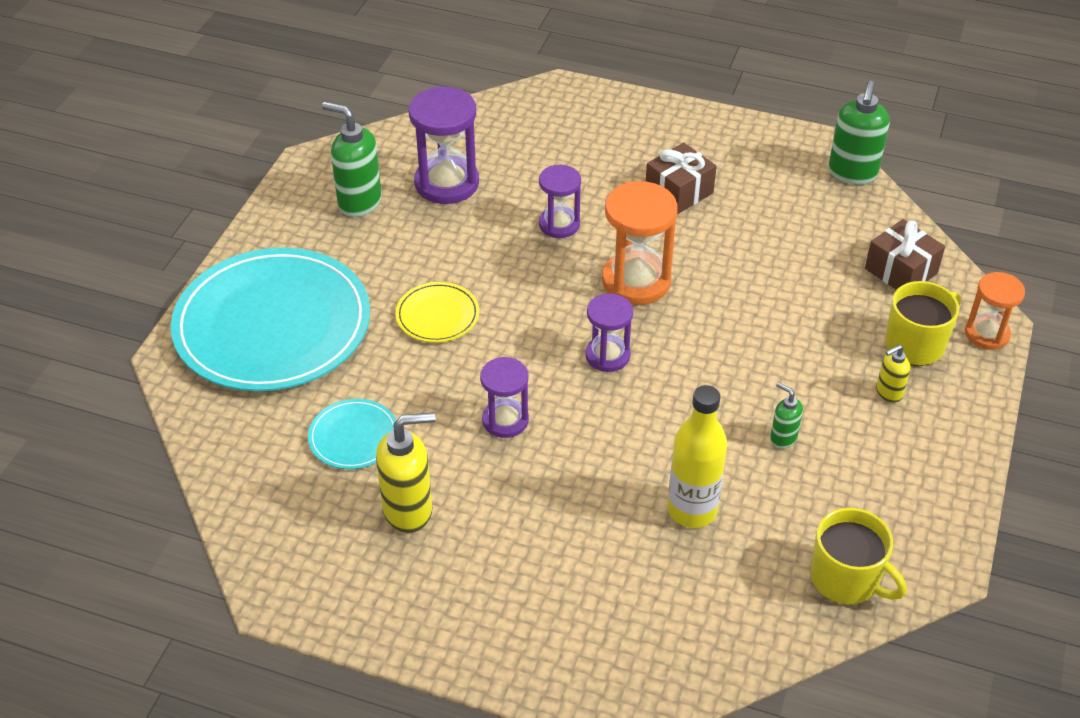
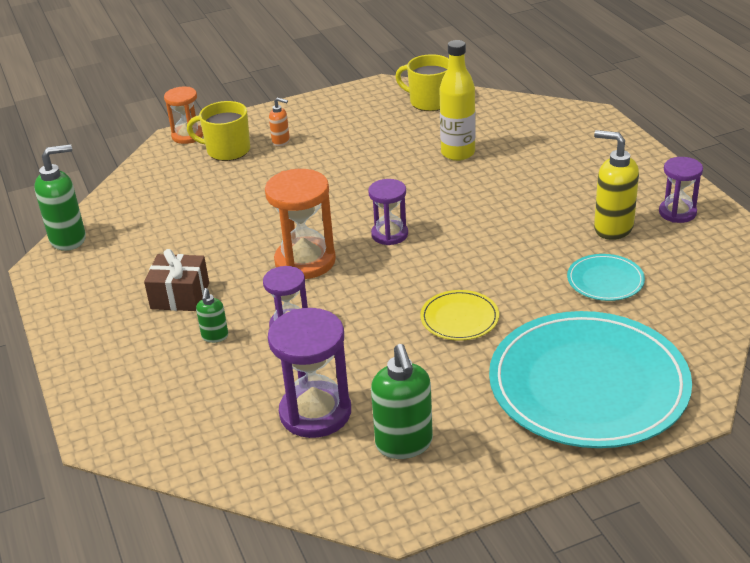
camera: 130 degrees left, 10 degrees down
purple hourglass [480,357,529,438] -> purple hourglass moved to [659,157,703,223]
green soap dispenser [770,382,803,448] -> green soap dispenser moved to [196,288,228,343]
yellow mug [811,508,907,605] -> yellow mug turned 60 degrees counterclockwise [395,54,449,111]
brown gift [865,219,945,290] -> none
yellow soap dispenser [876,345,910,403] -> orange soap dispenser [269,97,290,147]

